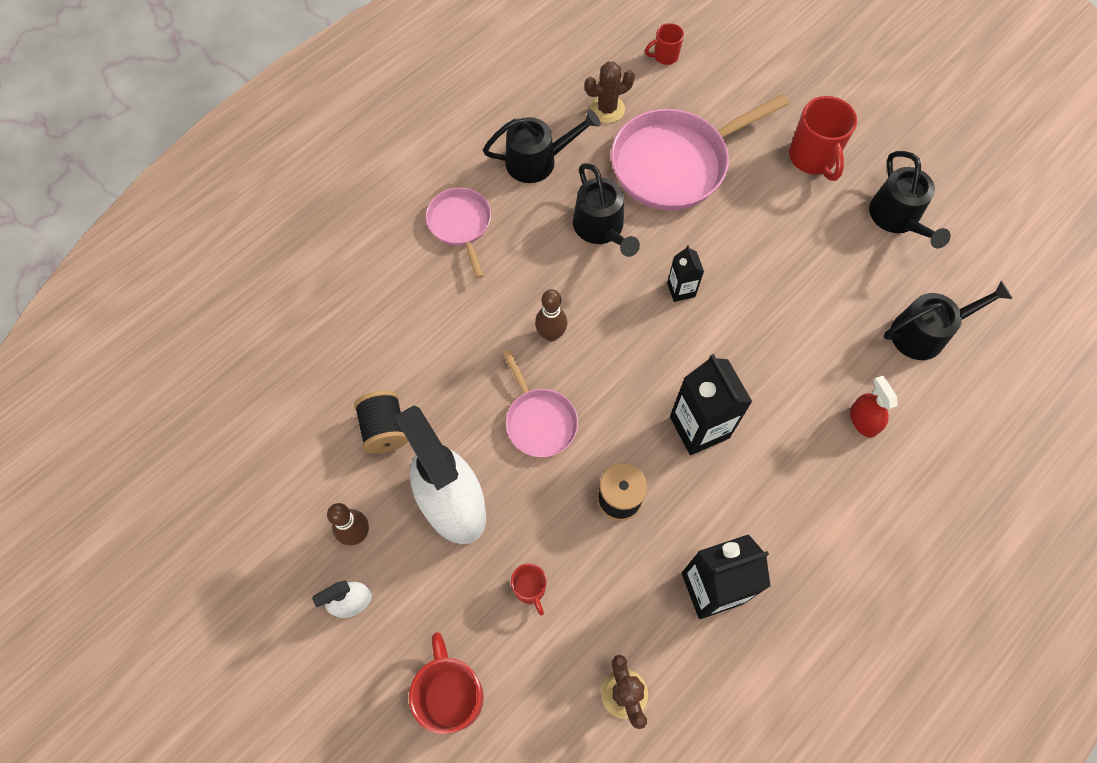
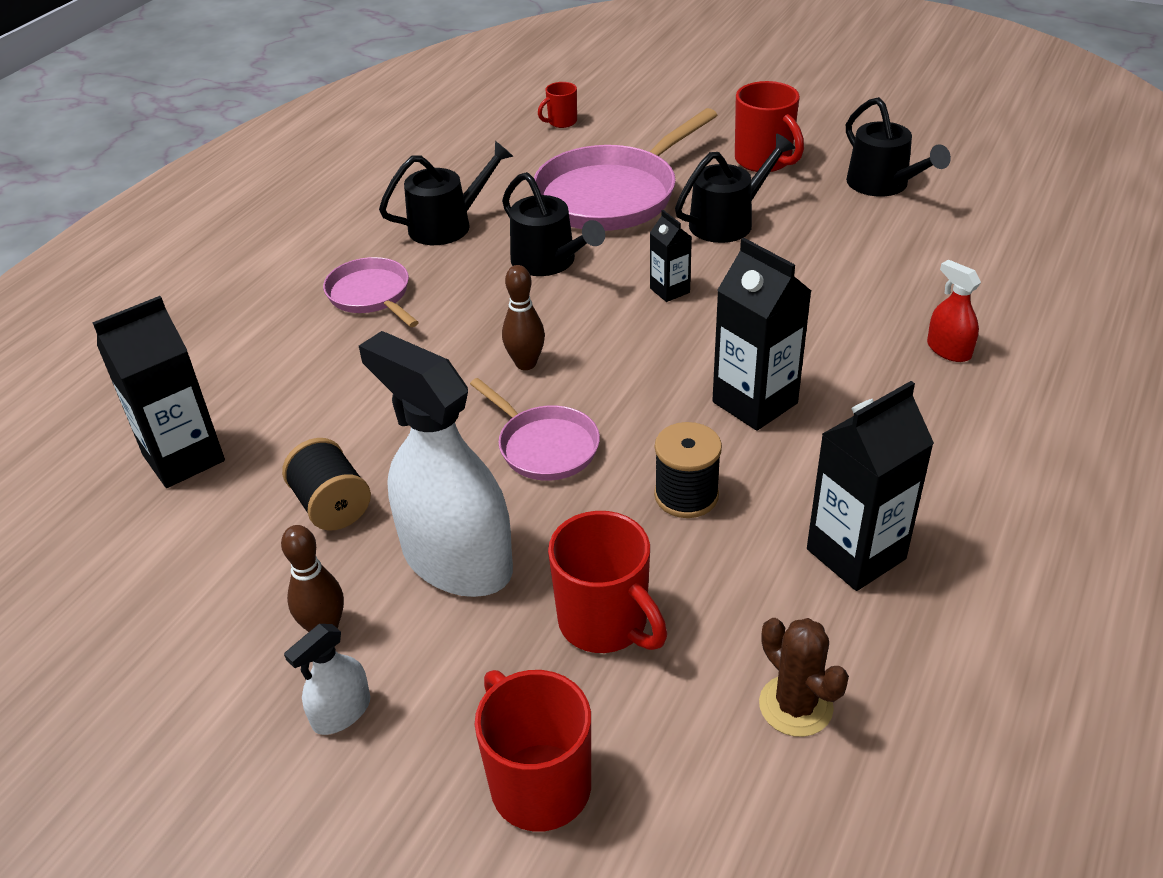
camera: 15 degrees left, 25 degrees down
red mug [511,563,547,615] -> red mug [548,511,667,653], size x1.84
brown cactus [584,62,635,123] -> none
black watering can [884,281,1013,360] -> black watering can moved to [675,134,795,243]
none -> black carton [92,296,225,488]

